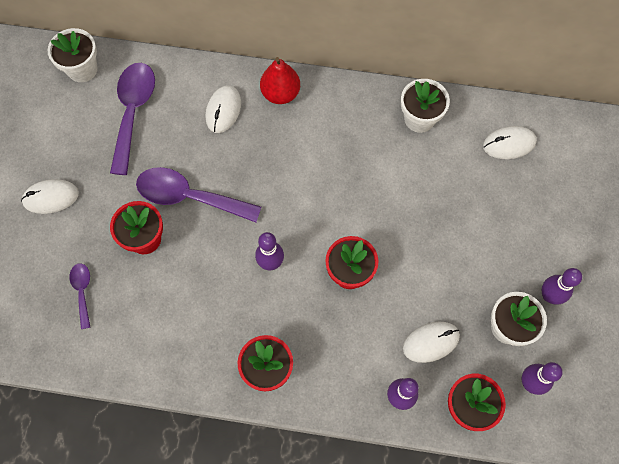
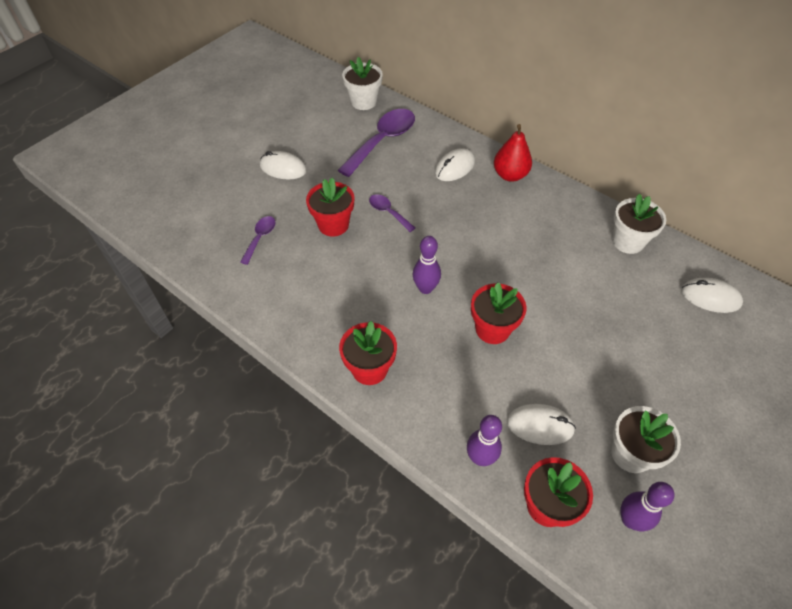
camera: 30 degrees right, 15 degrees down
purple spoon [136,167,261,222] -> purple spoon [369,194,415,232], size x0.50
purple bowling pin [542,268,582,305] -> none

